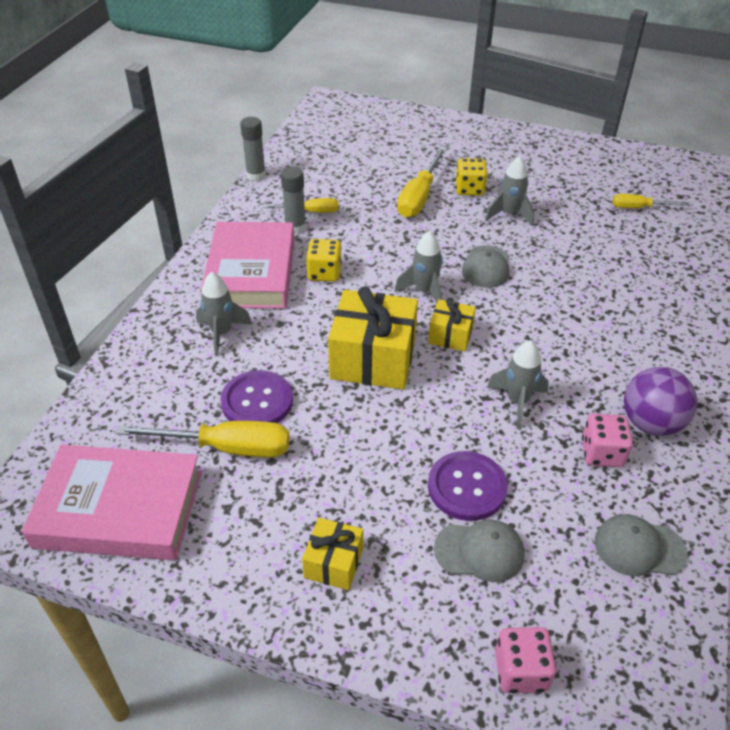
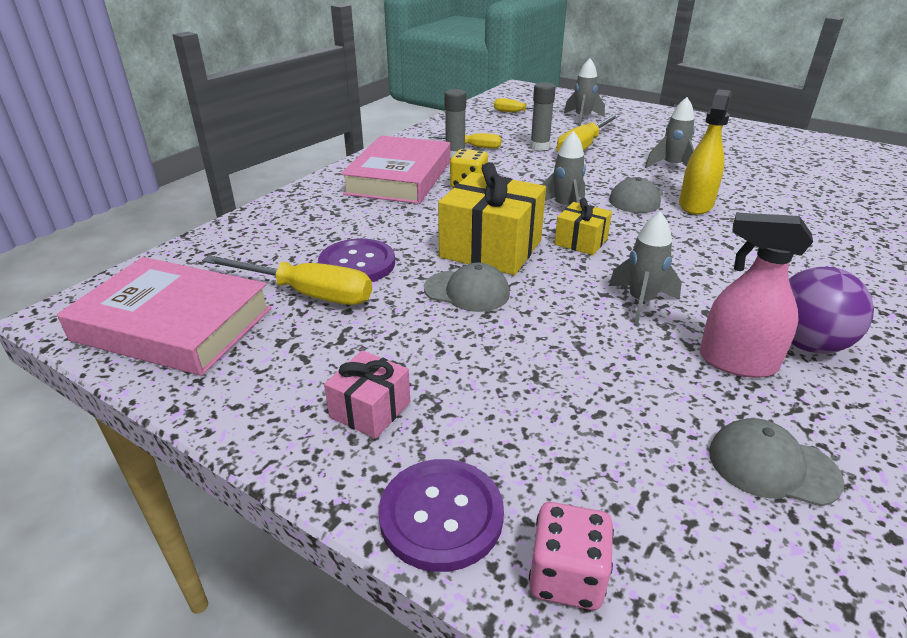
camera: 15 degrees right, 10 degrees down
grey rocket [196,272,252,356] -> grey rocket moved to [564,58,605,126]
grey glue stick [240,117,266,181] -> grey glue stick moved to [530,82,556,151]
yellow gift [302,518,363,590] -> pink gift [324,350,410,439]
purple button [428,451,508,521] -> purple button moved to [378,459,504,572]
grey cap [434,520,525,582] -> grey cap moved to [424,263,510,312]
yellow dice [455,158,487,196] -> none
pink dice [582,414,633,467] -> pink spray bottle [700,213,813,378]
yellow screwdriver [613,194,689,208] -> yellow screwdriver moved to [494,98,557,112]
none -> yellow spray bottle [679,89,732,215]

